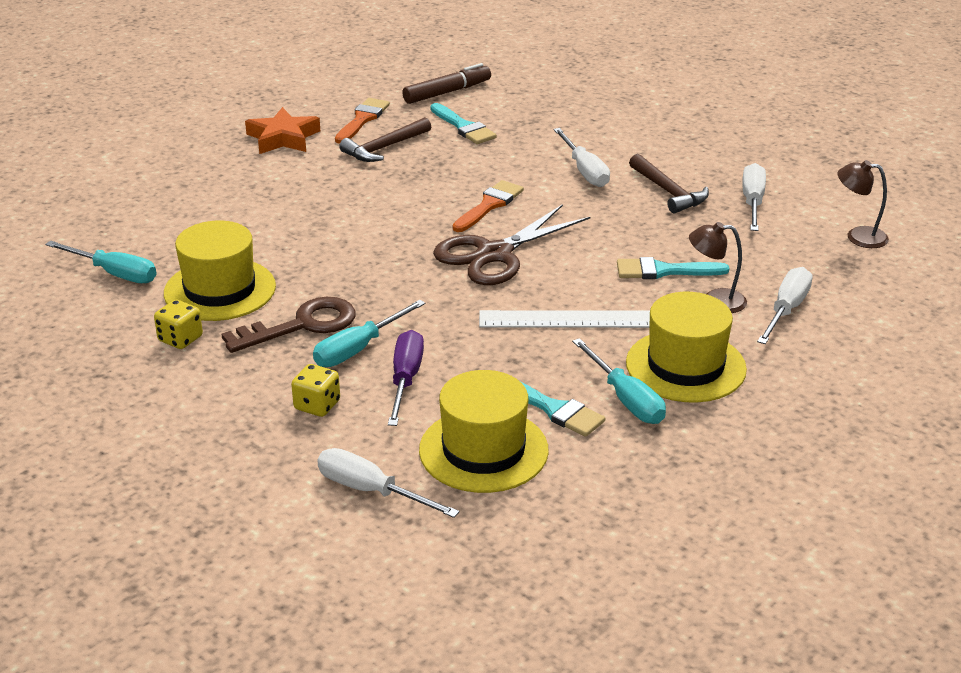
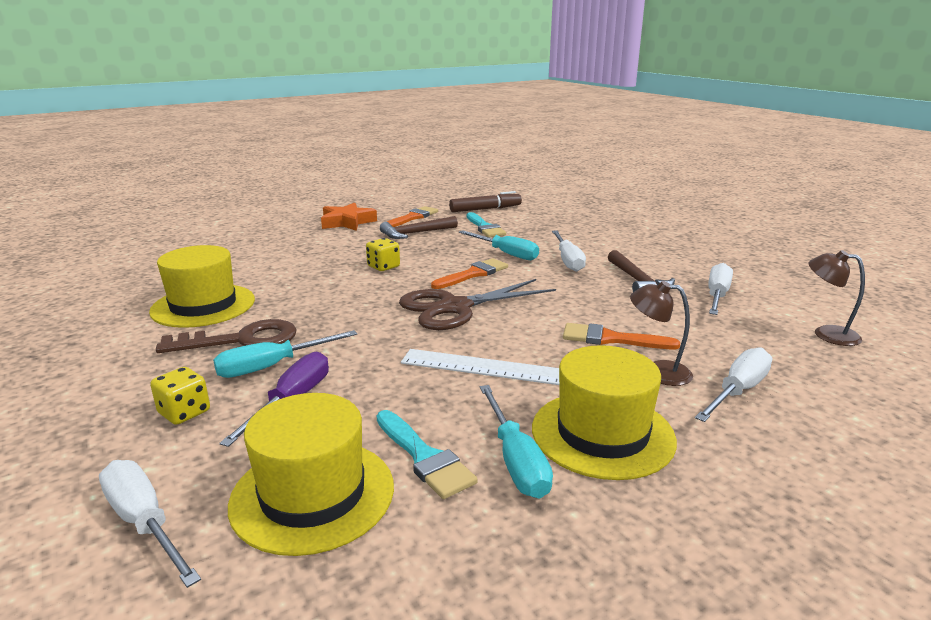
camera: 15 degrees right, 10 degrees down
turquoise screwdriver [45,241,156,283] -> turquoise screwdriver moved to [459,230,539,260]
yellow dice [154,300,203,349] -> yellow dice moved to [366,238,400,271]
turquoise brush [617,257,729,279] -> orange brush [563,323,680,349]

